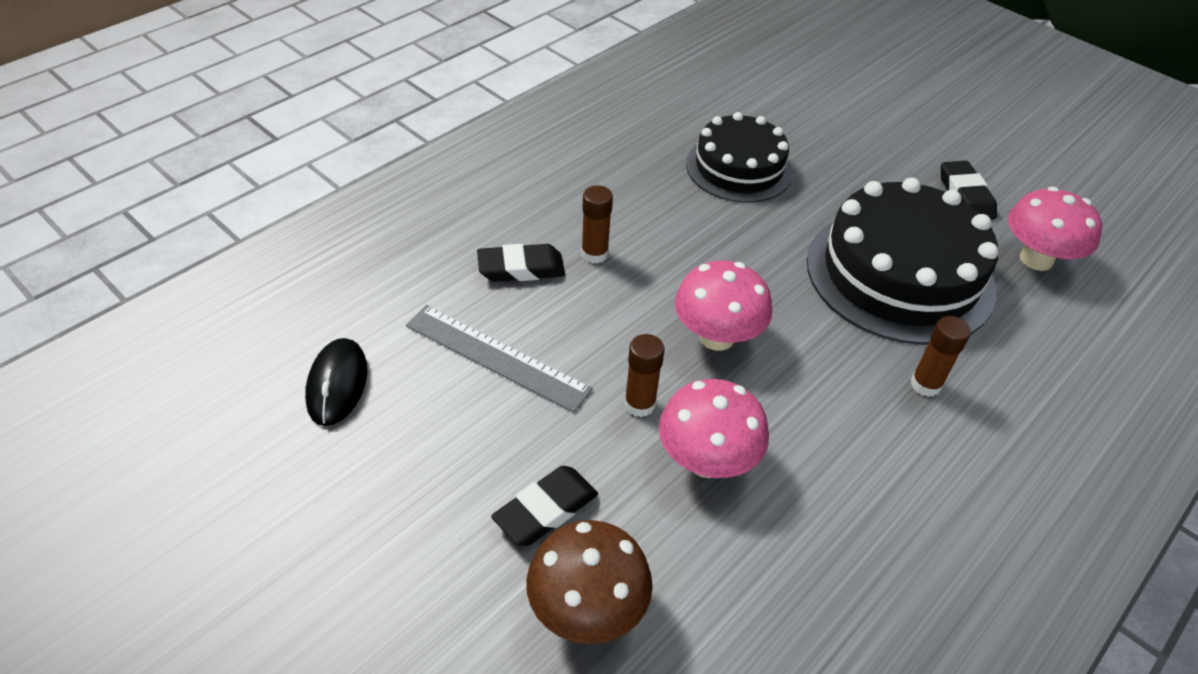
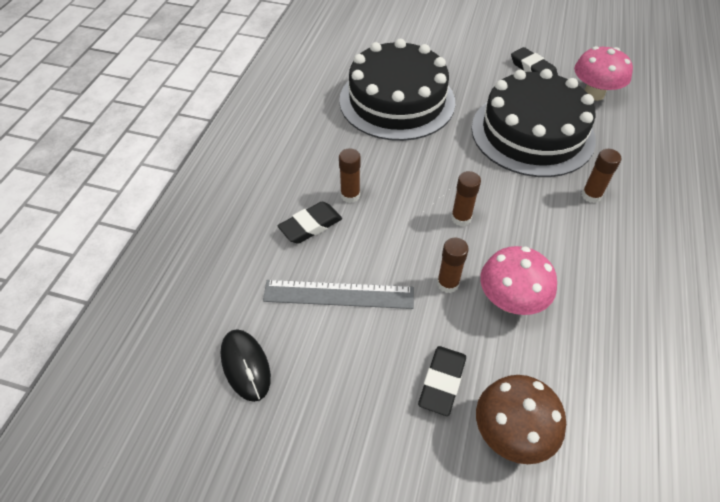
camera: 25 degrees left, 5 degrees up
pink mushroom [675,261,772,351] -> brown glue stick [451,171,481,226]
black cake [686,112,793,203] -> black cake [339,39,455,141], size x1.57

